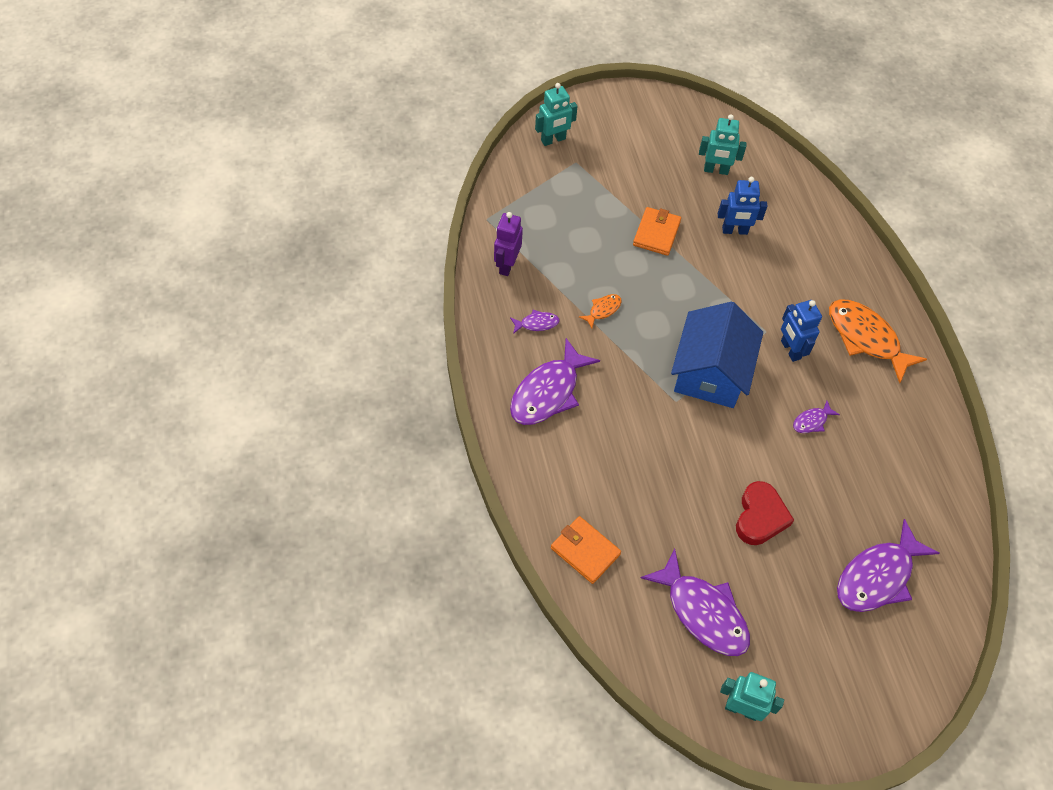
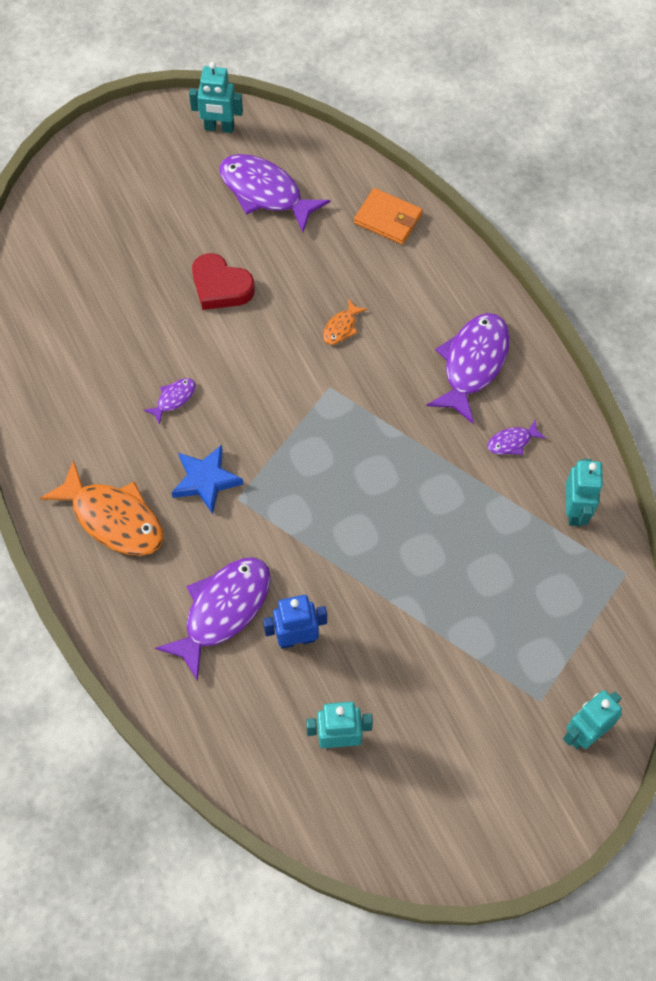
camera: 170 degrees right, 5 degrees up
purple robot [494,212,523,276] -> turquoise robot [566,459,603,526]
orange fish [579,294,622,328] -> orange fish moved to [323,299,367,345]
orange wallet [633,207,681,256] -> none
blue house [671,302,763,408] -> none
red heart [736,481,794,545] -> red heart turned 60 degrees counterclockwise [192,253,255,310]
blue robot [781,300,822,362] -> blue star [171,445,243,514]
purple fish [837,519,940,612] -> purple fish moved to [155,557,271,681]

